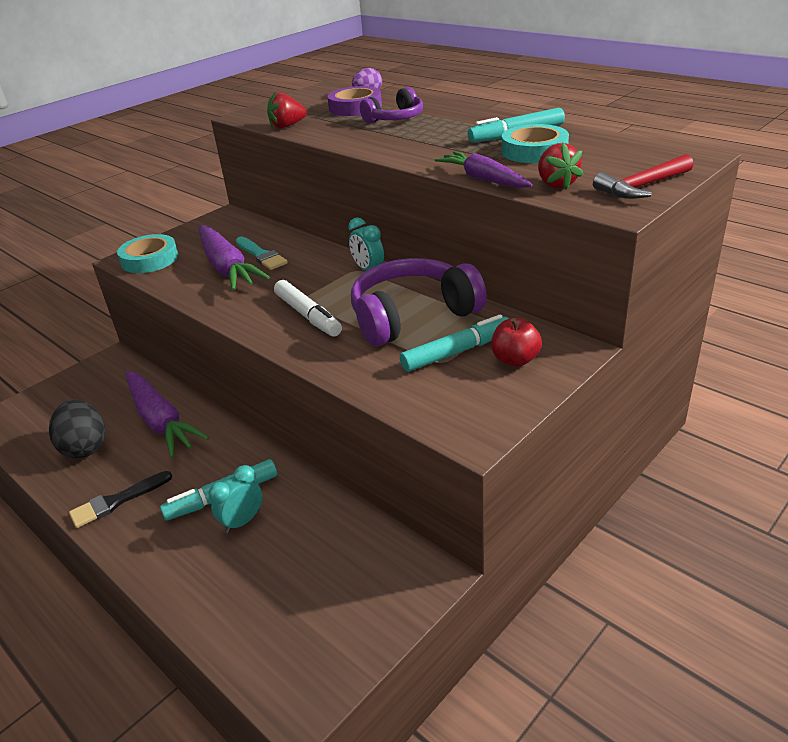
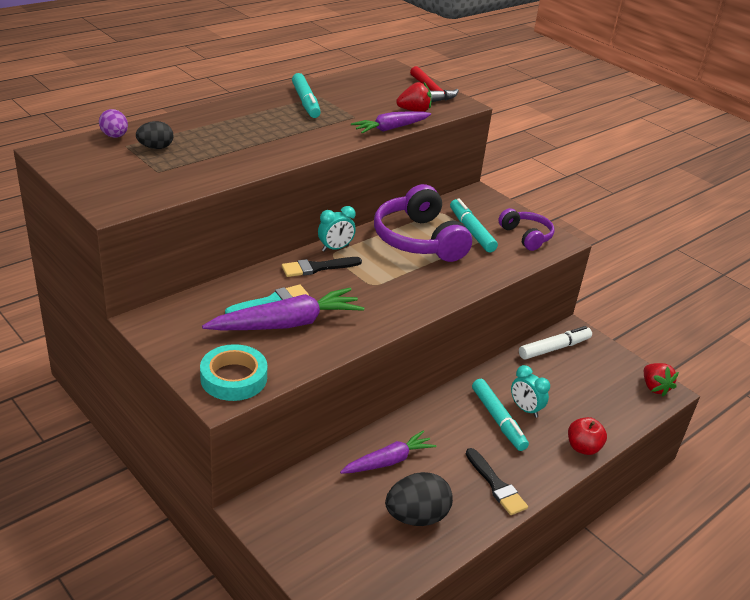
camera: 90 degrees left, 0 degrees up
purple carrot [125,371,209,458] -> purple carrot [340,431,437,474], size x0.65
red strawberry [267,92,307,128] -> red strawberry moved to [644,363,679,396]
white marker [274,280,342,337] -> white marker moved to [519,326,592,359]
purple tape [327,86,382,116] -> black egg [136,121,173,149]
purple headphones [360,87,423,123] -> purple headphones moved to [498,208,554,251]
red apple [491,318,542,367] -> red apple moved to [568,417,607,455]
turquoise tape [502,124,569,163] -> none
none -> black brush [282,257,362,277]

